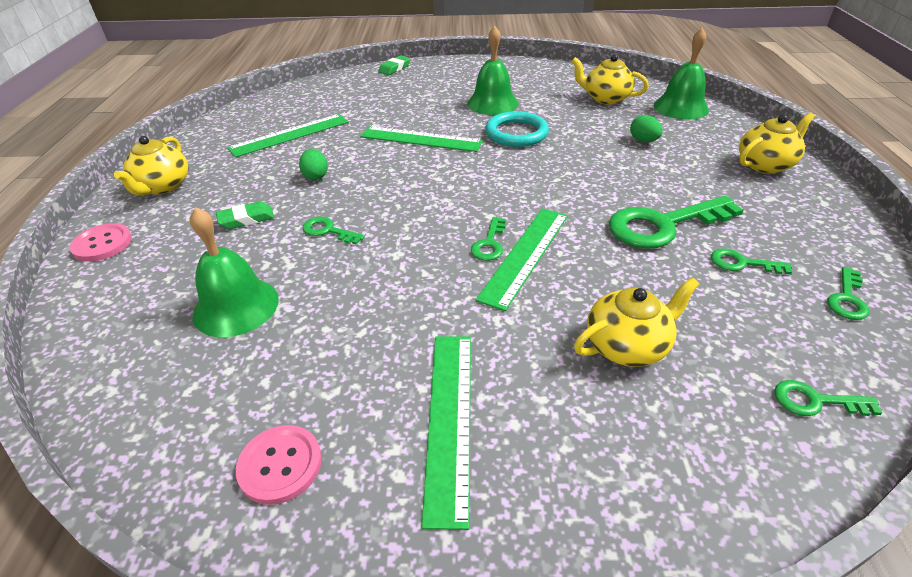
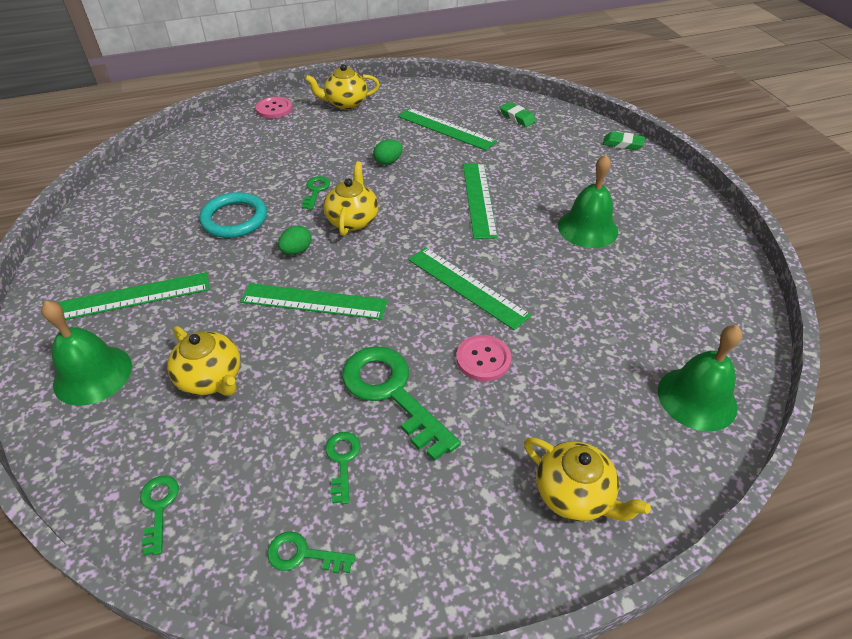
camera: 70 degrees right, 5 degrees up
green bell [190,207,279,337] -> green bell moved to [41,301,132,406]
green eraser [216,201,275,229] -> green eraser moved to [500,102,536,127]
pink button [236,425,322,505] -> pink button moved to [456,335,511,381]
green key [471,217,506,261] -> none
turquoise ring [485,111,549,147] -> turquoise ring moved to [199,192,267,238]
yellow teapot [571,54,649,105] -> yellow teapot moved to [323,161,379,236]
green egg [630,115,663,142] -> green egg moved to [278,225,311,255]
none -> green ruler [408,247,531,330]

